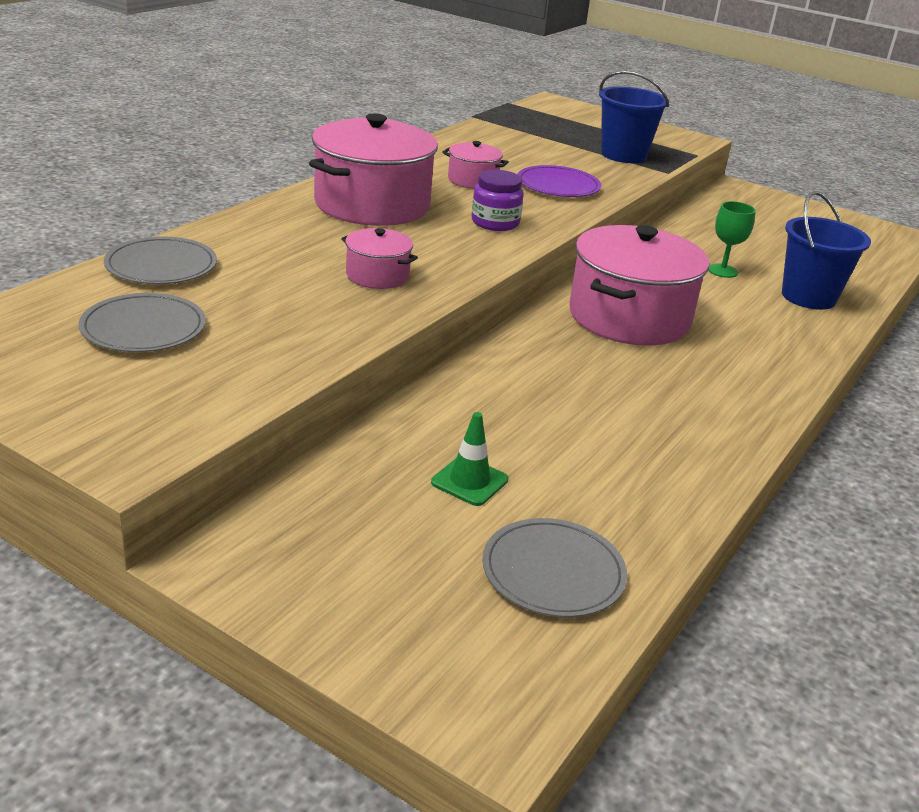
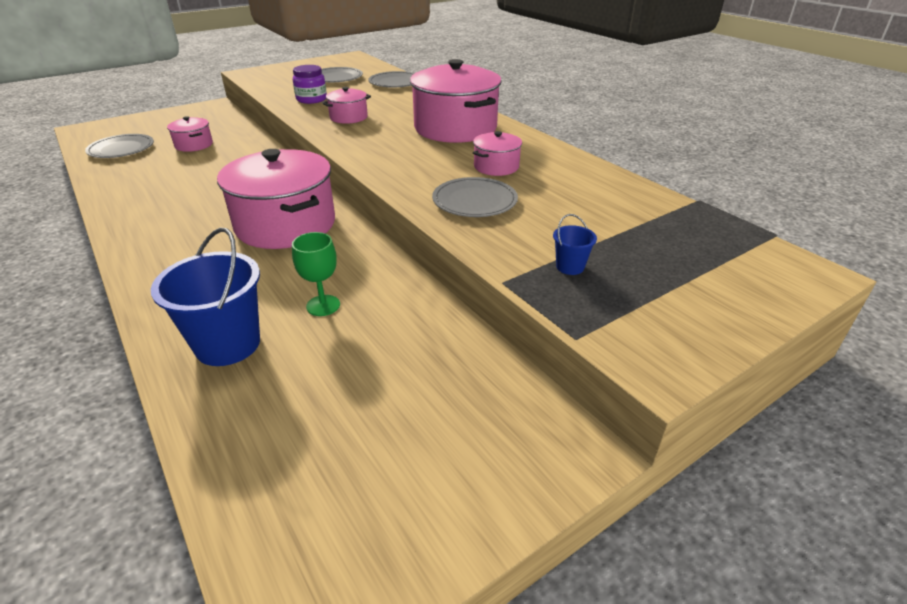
camera: 115 degrees right, 5 degrees up
green traffic cone [431,412,508,506] -> pink pot [167,116,213,152]
purple jar [472,170,524,231] -> purple jar moved to [293,65,327,104]
purple plate [518,165,601,197] -> grey plate [432,177,518,217]
blue bucket [599,71,669,163] -> blue bucket [553,214,597,275], size x0.46

